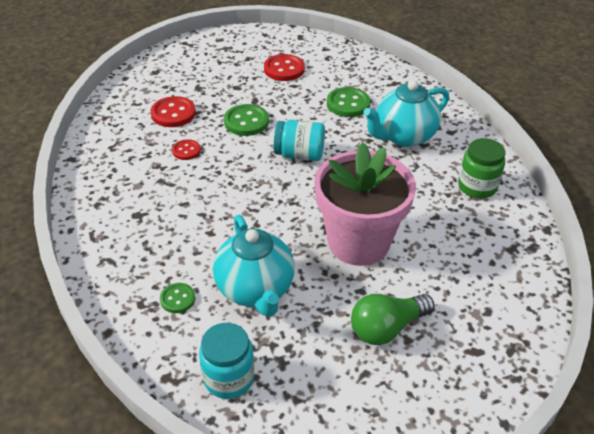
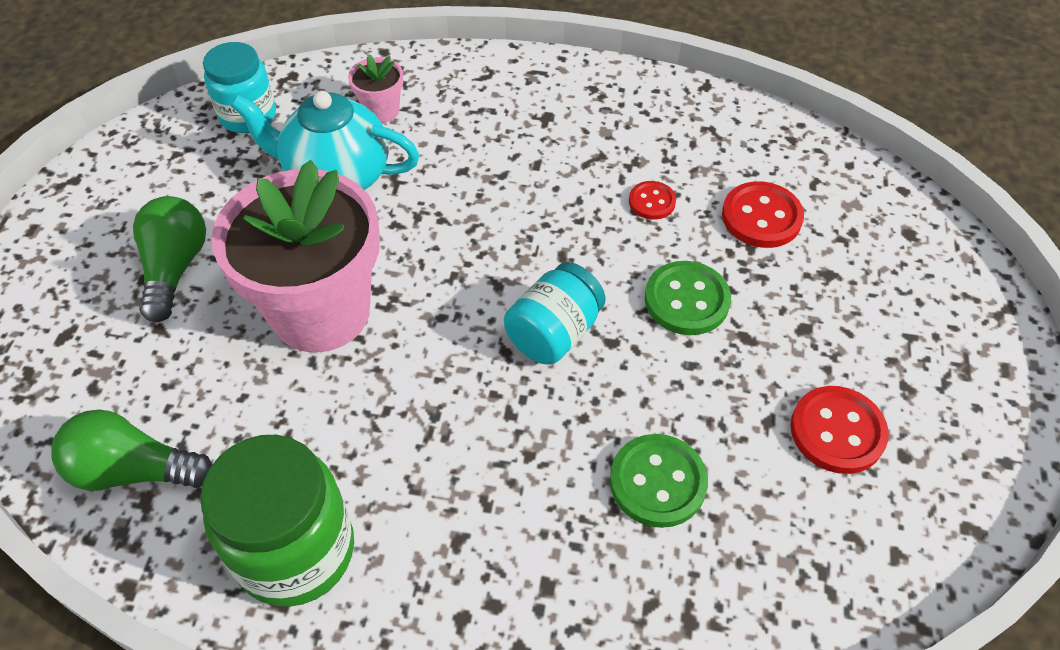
camera: 120 degrees right, 10 degrees up
green button [160,283,195,313] -> pink flower pot [348,54,403,123]
turquoise teapot [363,80,449,147] -> none
green jar [458,138,506,198] -> green jar [200,435,354,607], size x1.51
none -> green light bulb [51,409,212,491]

